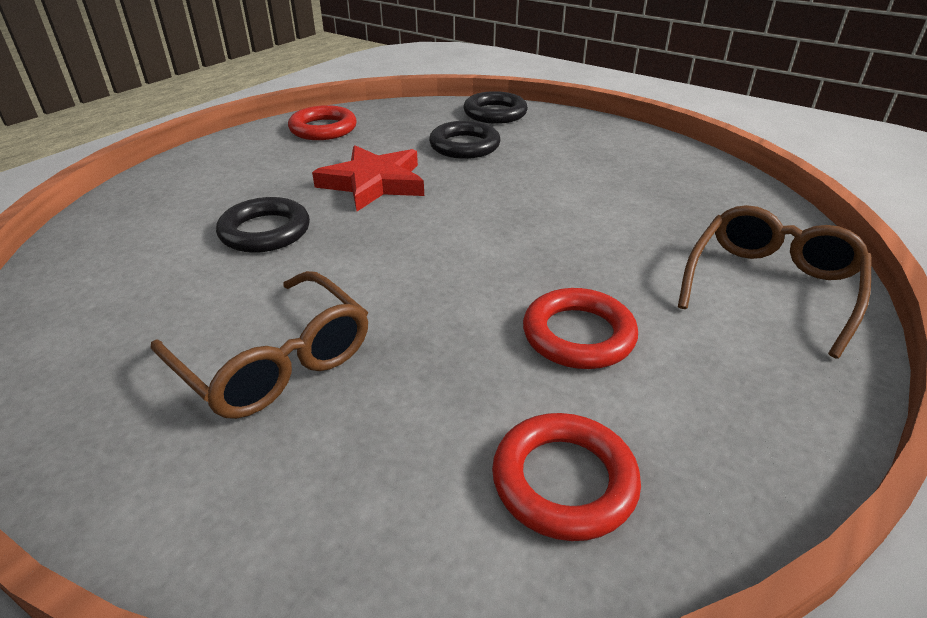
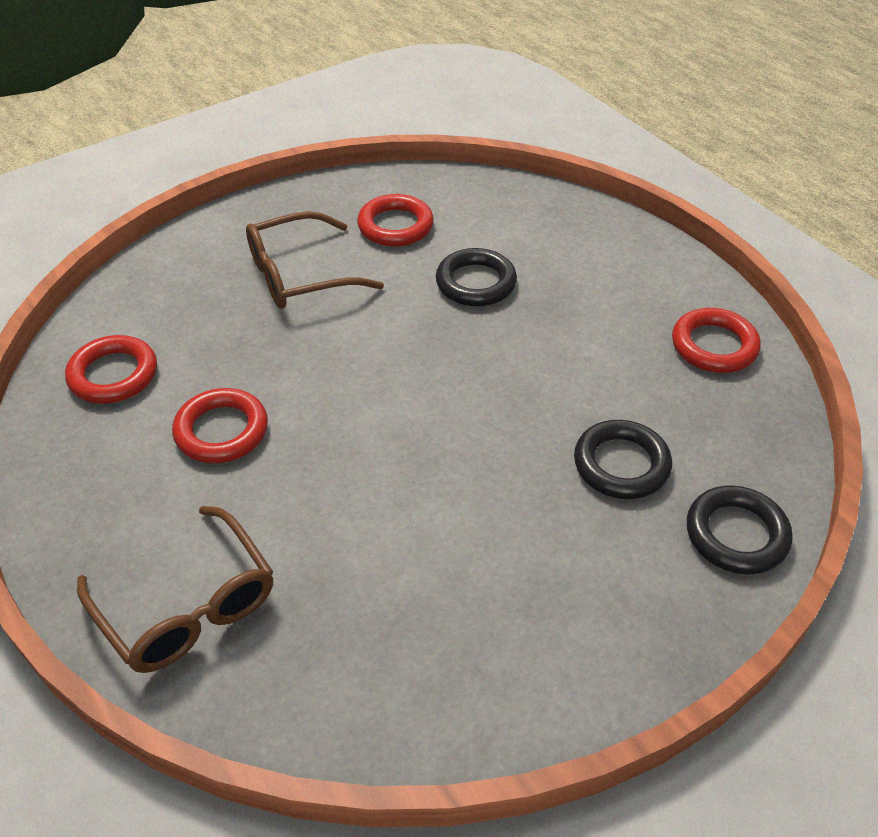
camera: 110 degrees right, 10 degrees up
red star [312,145,424,211] -> none
none -> red ring [357,194,434,247]

